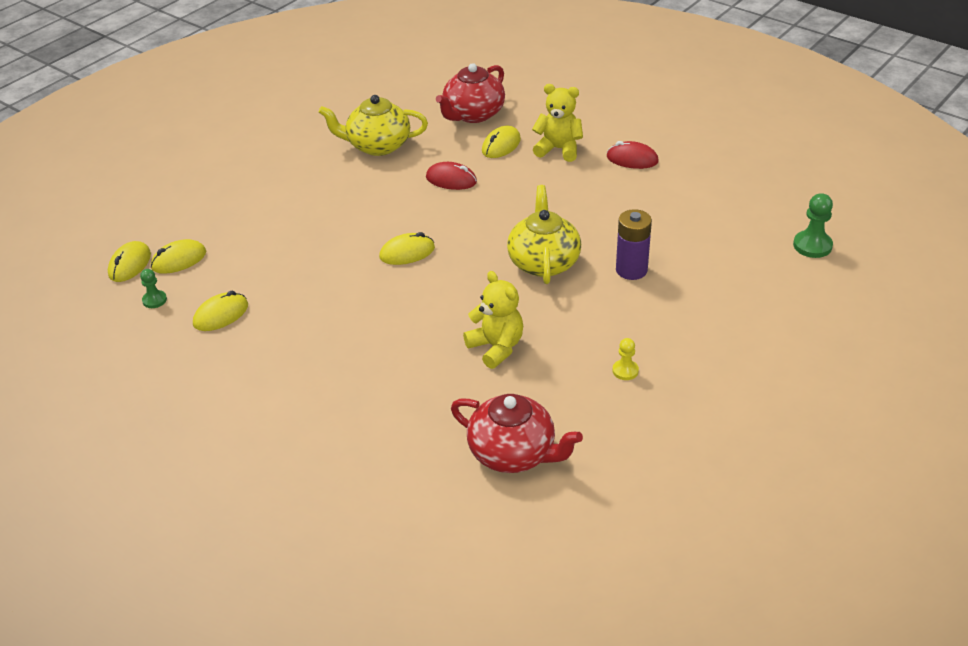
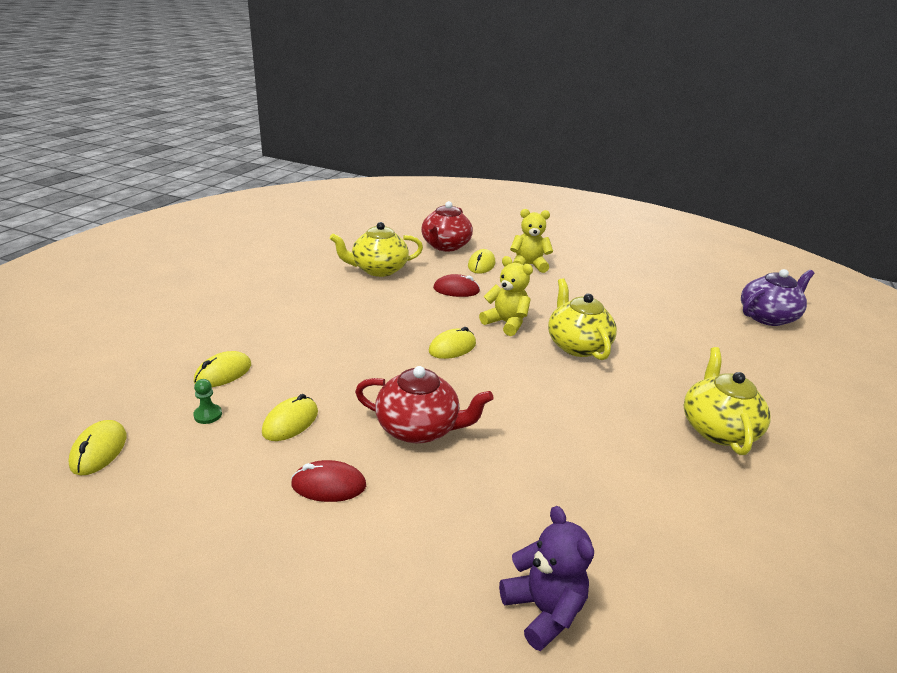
camera: 20 degrees left, 10 degrees down
yellow mouse [108,241,151,282] -> yellow mouse moved to [69,420,126,475]
red teapot [451,394,583,473] -> red teapot moved to [355,366,494,443]
yellow teddy bear [463,271,523,369] -> yellow teddy bear moved to [479,256,533,336]
red mouse [607,141,659,169] -> red mouse moved to [291,460,366,502]
yellow pawn [612,338,639,380] -> yellow teapot [684,347,770,455]
purple battery [616,209,652,280] -> none
green pawn [793,193,833,258] -> purple teapot [741,269,814,326]
none -> purple teddy bear [499,506,594,651]

